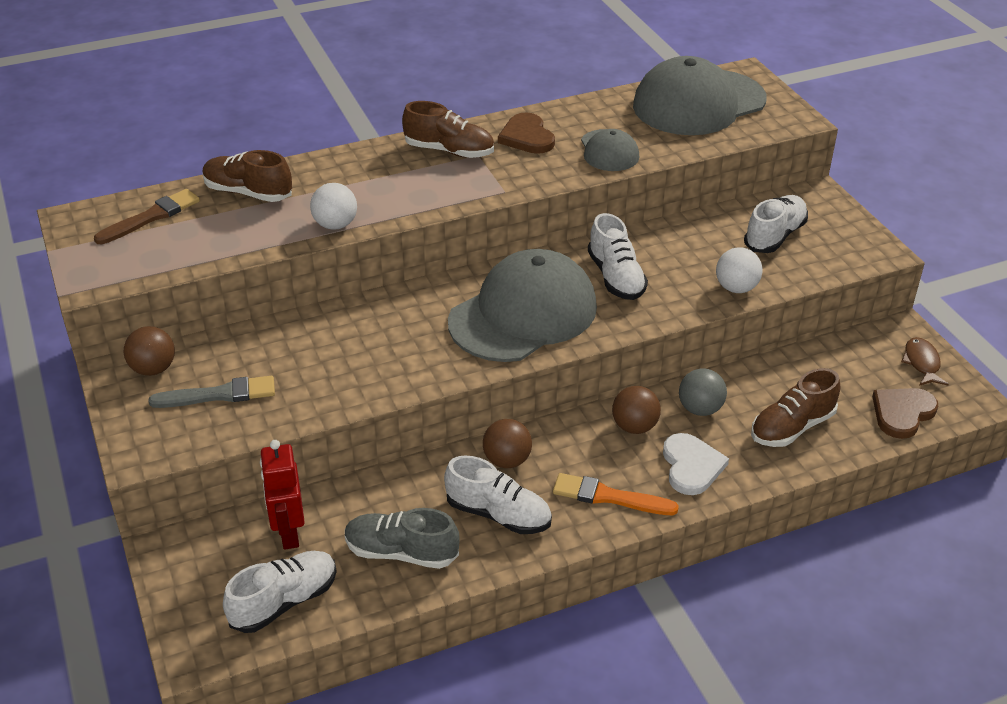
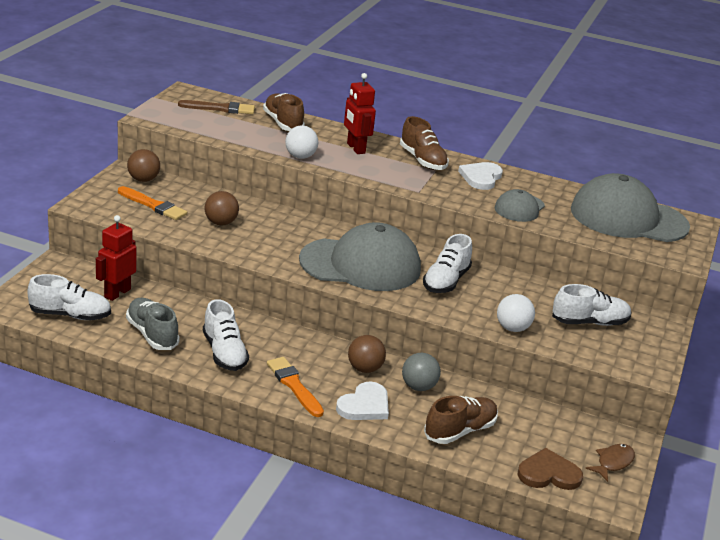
camera: 40 degrees right, 10 degrees down
grey brush [149,376,275,408] -> orange brush [118,186,187,220]
brown ball [483,419,532,468] -> brown ball moved to [205,191,239,225]
brown heart [498,112,555,154] -> white heart [458,162,503,190]
brown shoe [751,368,840,447] -> brown shoe turned 135 degrees clockwise [424,396,498,444]
none -> red robot [344,73,376,154]

